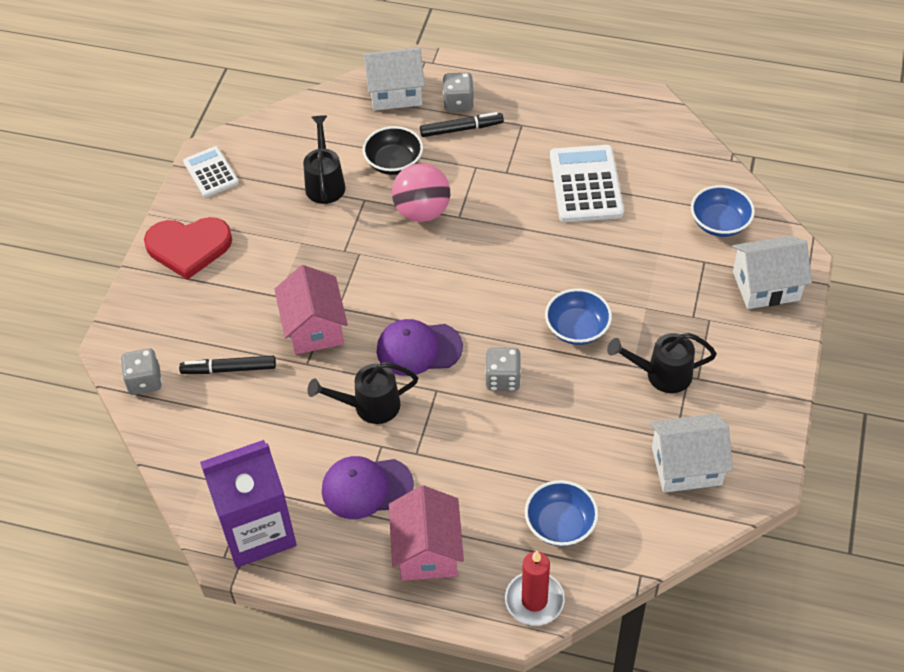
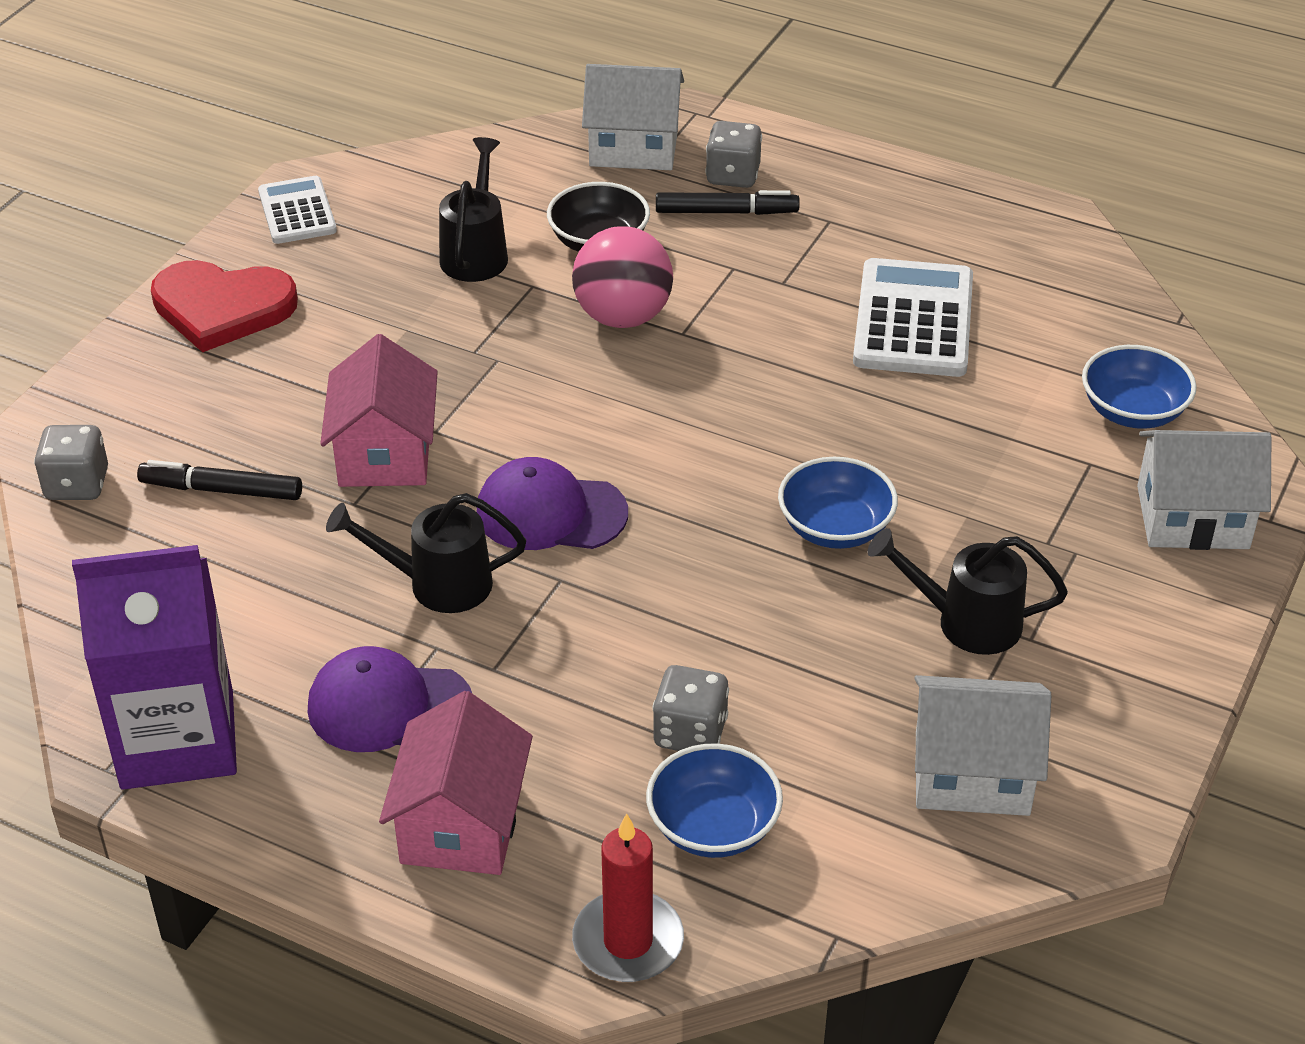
camera: 10 degrees right, 10 degrees down
grey dice [485,347,521,391] -> grey dice moved to [652,665,729,751]

